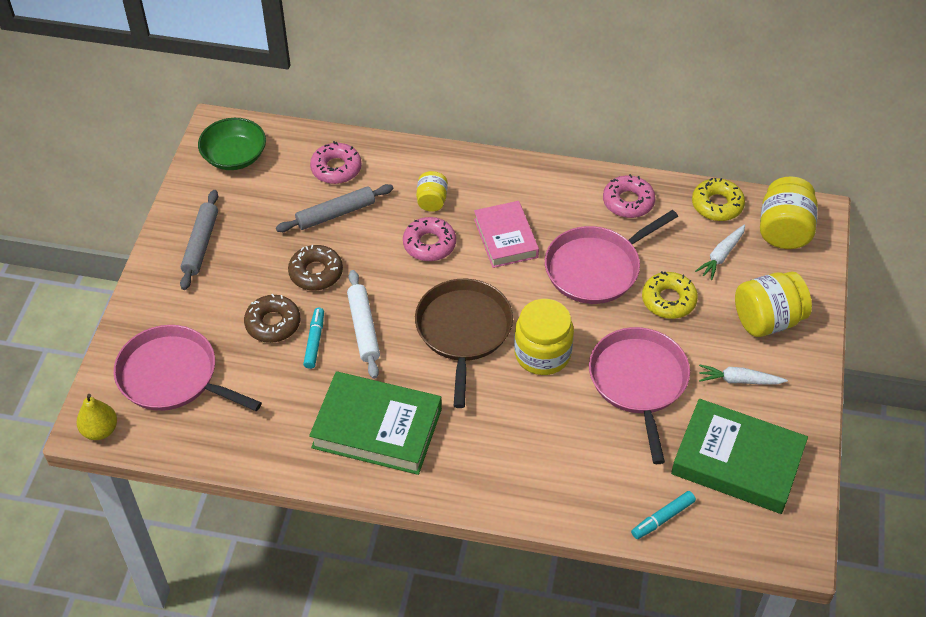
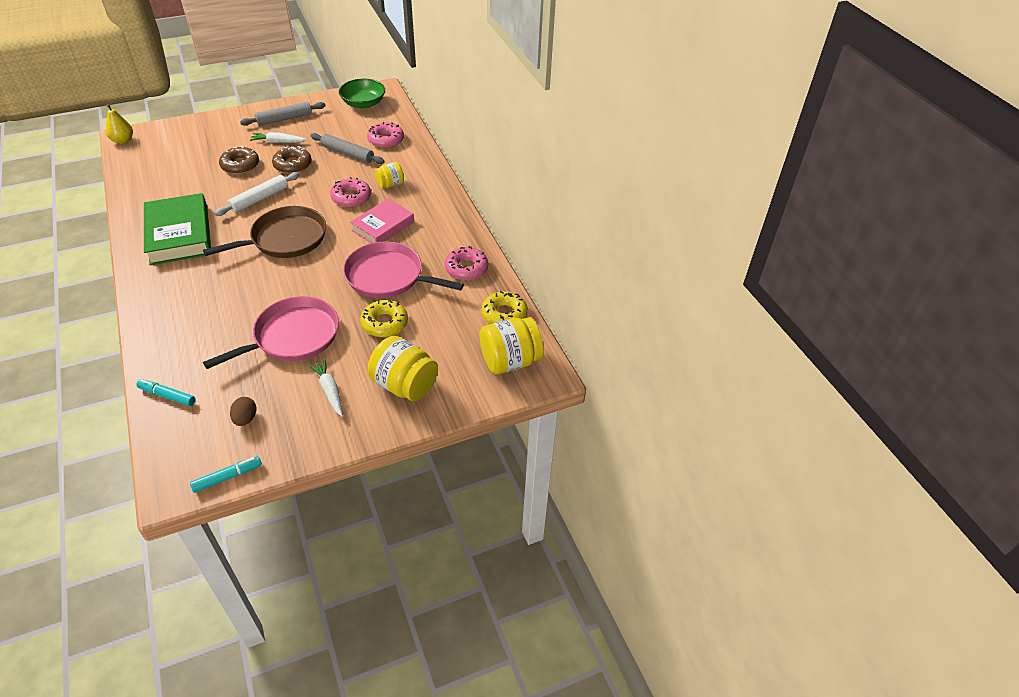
camera: 55 degrees right, 5 degrees down
pink pan [114,325,262,411] -> none
turquoise marker [303,308,324,369] -> turquoise marker moved to [190,456,262,493]
yellow jar [514,299,574,375] -> none
green book [671,399,808,514] -> brown egg [230,397,257,426]
white carrot [695,225,745,280] -> white carrot moved to [250,132,307,143]

